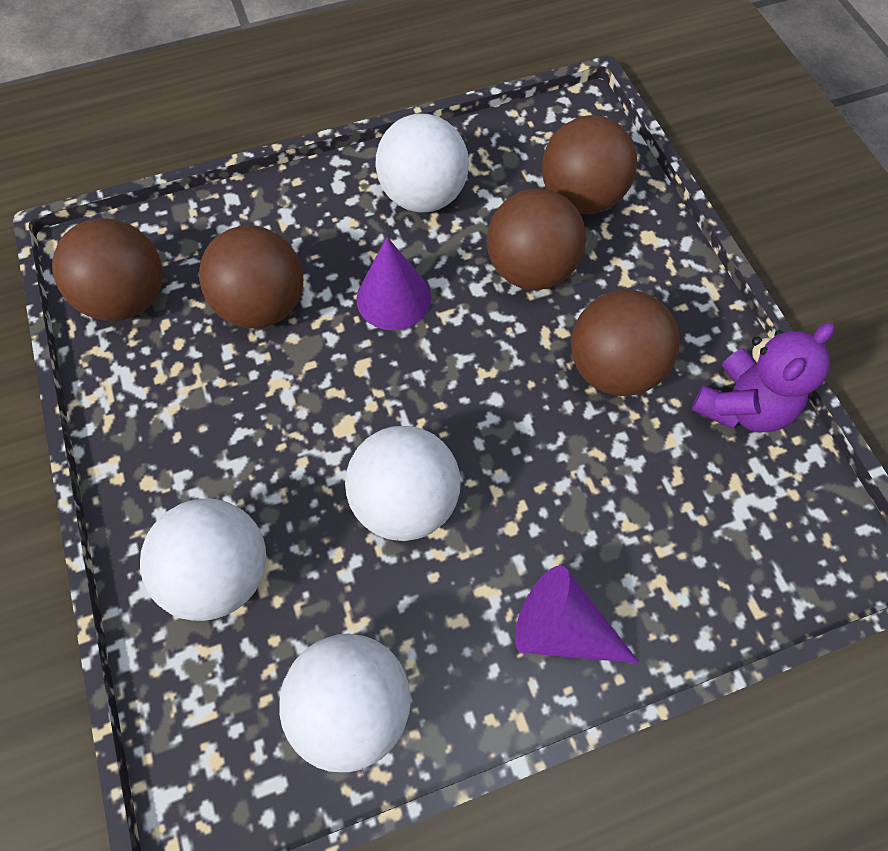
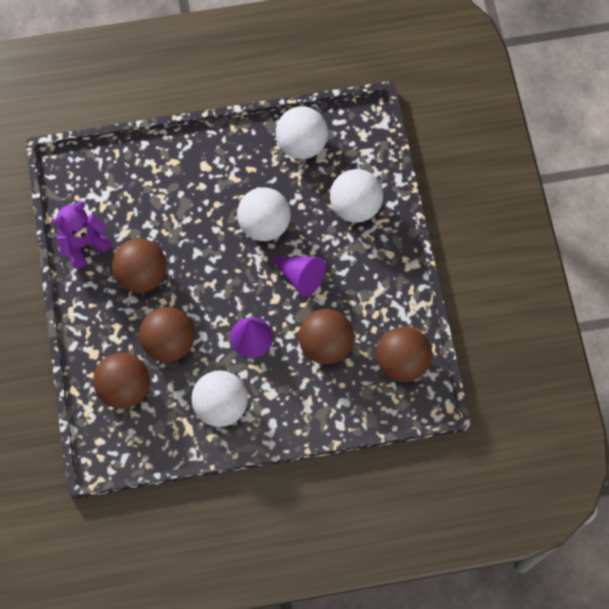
camera: 170 degrees left, 5 degrees up
purple cone [515,565,640,663] -> purple cone moved to [271,257,325,297]

